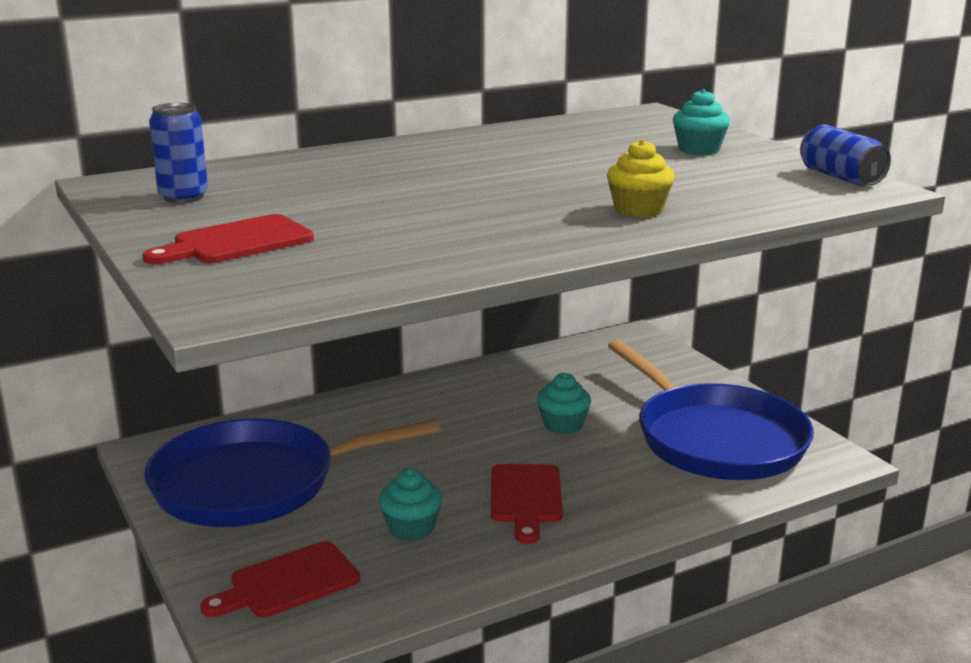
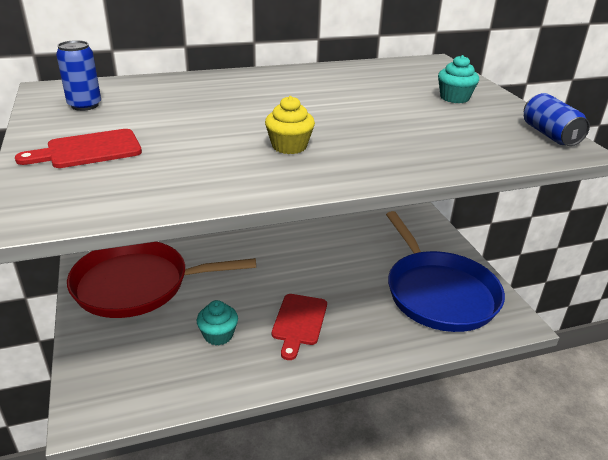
camera: 10 degrees right, 10 degrees up
blue pan [144,419,441,527] -> red pan [67,242,256,318]
red cutting board [200,541,360,617] -> none
turquoise cupcake [537,373,591,434] -> none
yellow cupcake [607,139,675,218] -> yellow cupcake moved to [265,96,315,154]

